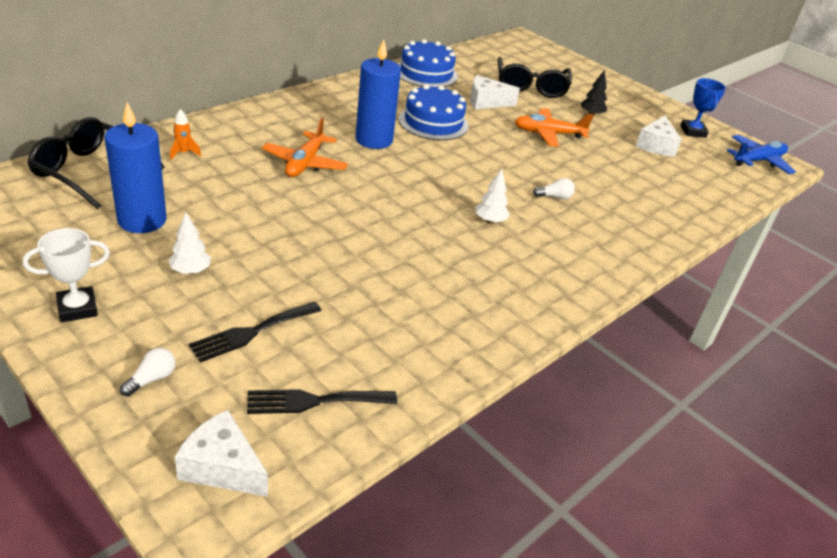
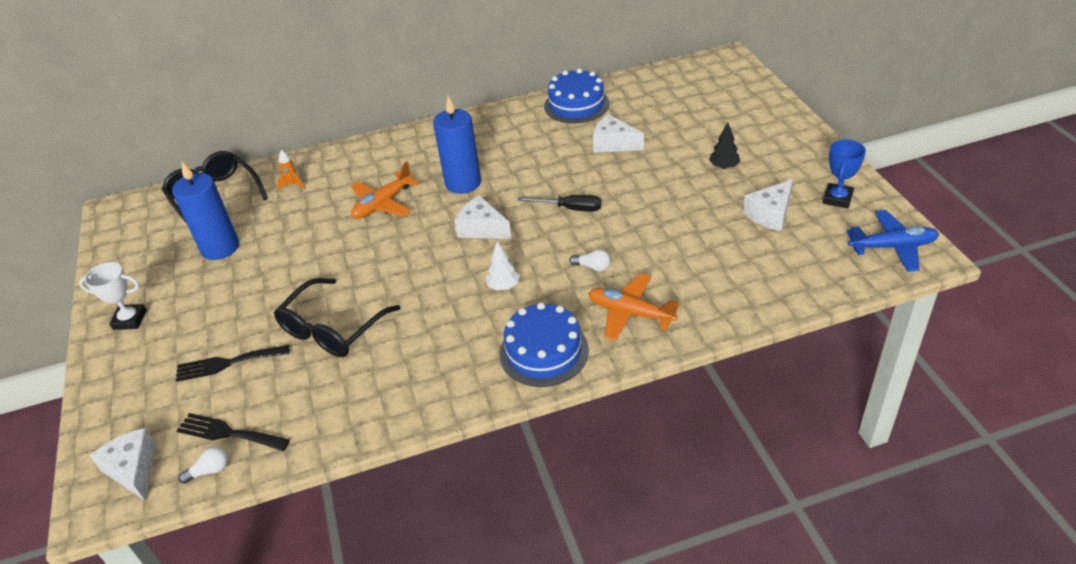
camera: 35 degrees right, 5 degrees up
white light bulb [120,348,175,396] -> white light bulb moved to [178,447,228,484]
white tree [168,212,211,274] -> none
blue cake [399,84,469,140] -> blue cake moved to [499,302,589,387]
black glasses [498,57,572,98] -> black glasses moved to [274,278,401,357]
orange plane [515,108,594,147] -> orange plane moved to [588,273,680,341]
none -> white cheese [455,195,512,239]
none -> black screwdriver [517,195,601,212]

